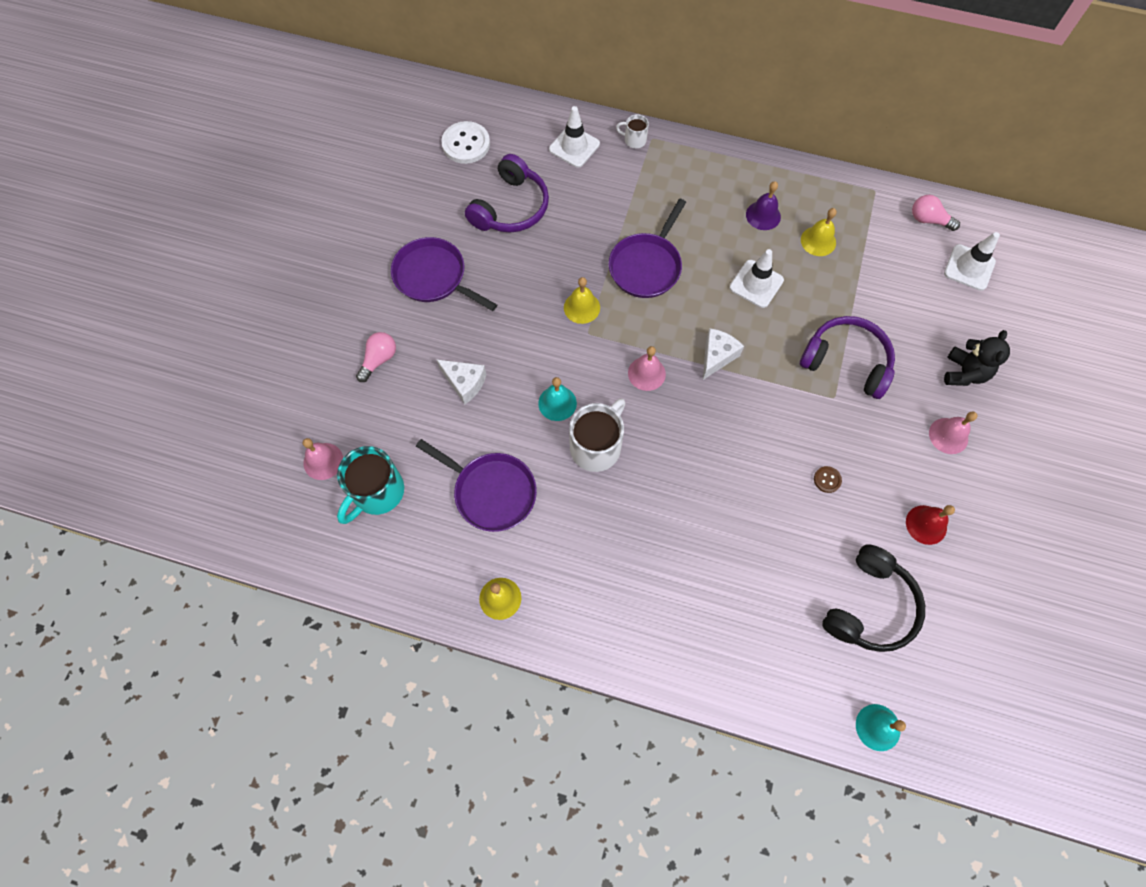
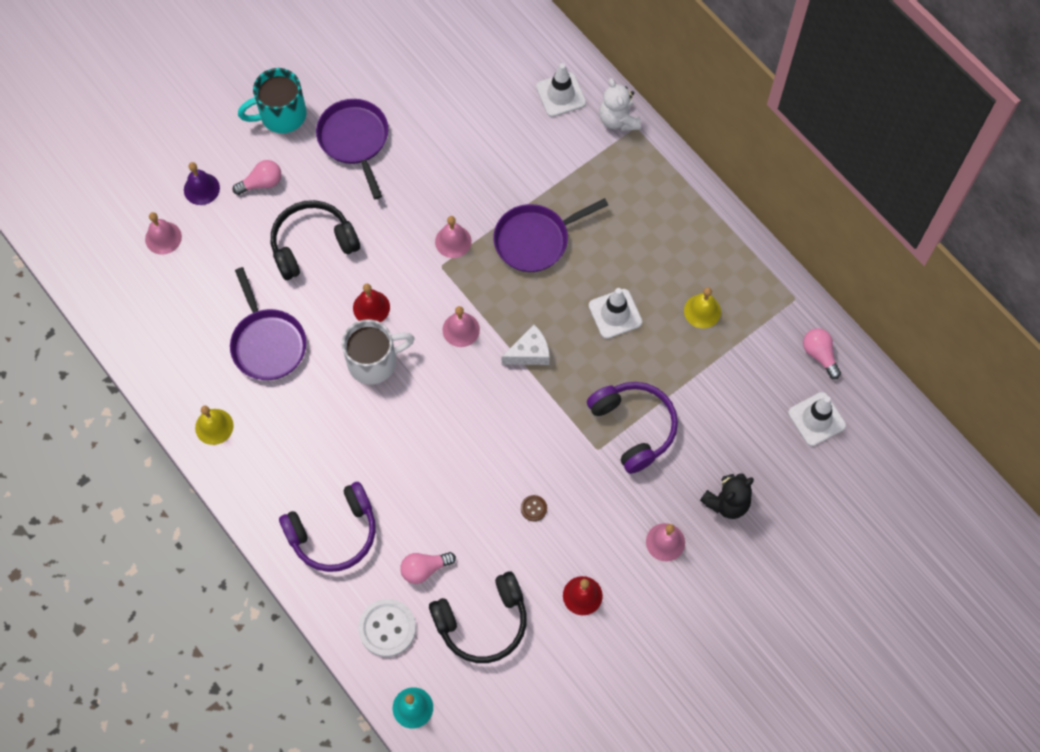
camera: 35 degrees right, 0 degrees up
turquoise mug [337,446,404,524] -> turquoise mug moved to [238,68,306,133]
white cheese [436,359,486,404] -> black headphones [271,200,360,280]
white button [441,121,490,164] -> white button moved to [358,599,416,657]
purple headphones [465,154,549,233] -> purple headphones moved to [279,482,376,572]
turquoise bell [538,377,577,421] -> red bell [353,284,390,322]
yellow bell [564,277,600,324] -> pink bell [435,216,472,258]
white mug [616,114,649,148] -> white teddy bear [599,78,641,131]
purple bell [746,181,781,230] -> purple bell moved to [184,162,220,205]
none -> pink light bulb [400,552,456,584]

